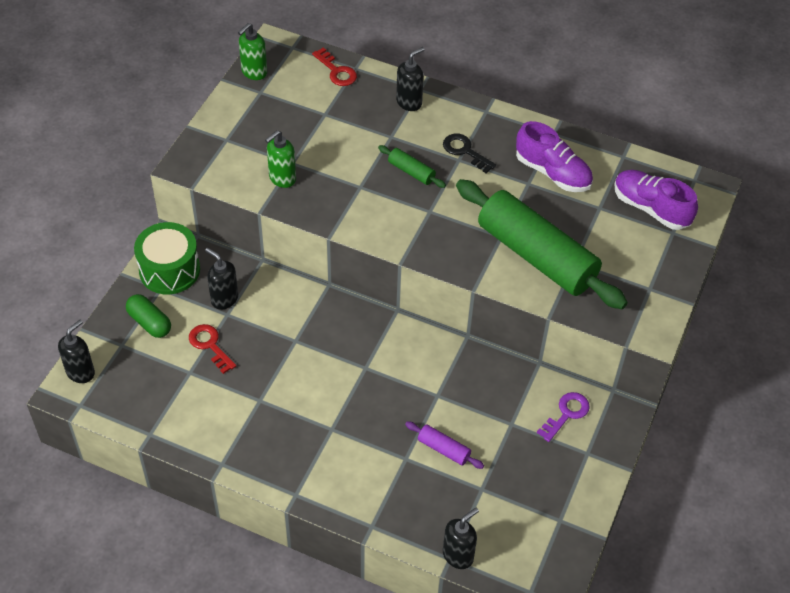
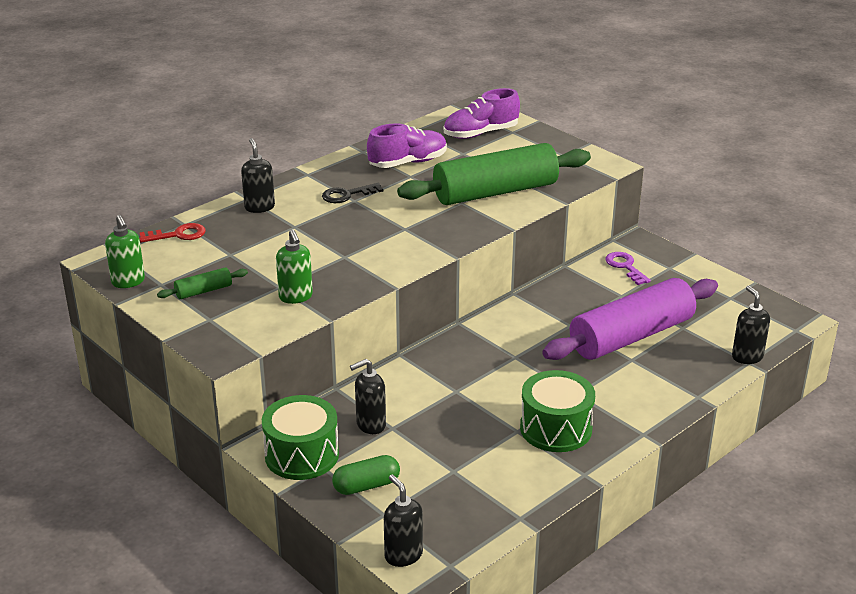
camera: 65 degrees left, 20 degrees down
red key [189,324,236,374] -> none
green rolling pin [378,145,446,188] -> green rolling pin moved to [157,267,248,299]
purple rolling pin [405,421,484,469] -> purple rolling pin [542,278,718,360], size x2.49
none -> green drum [520,370,595,452]

